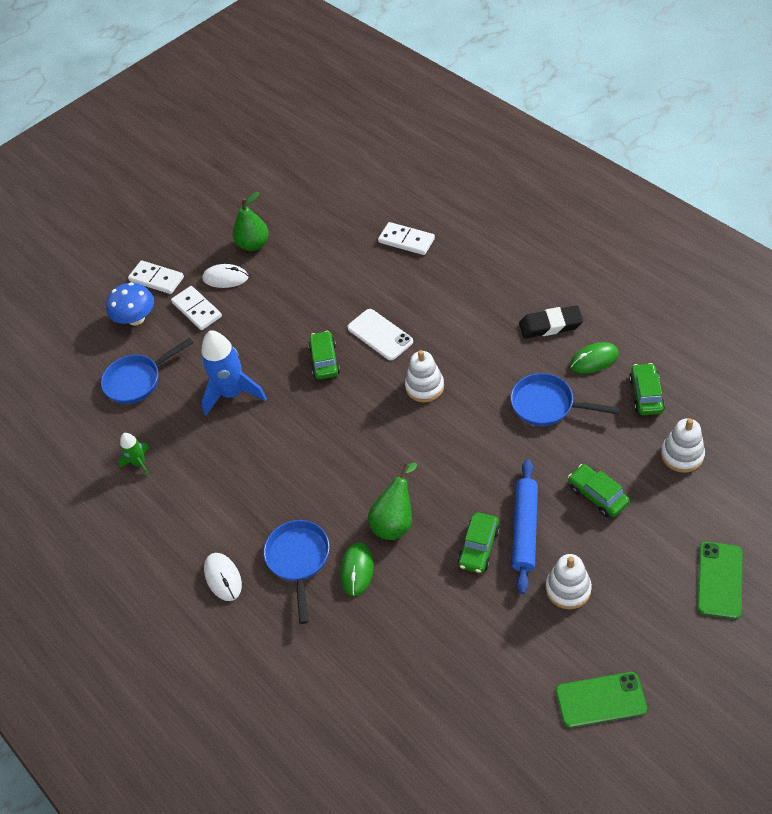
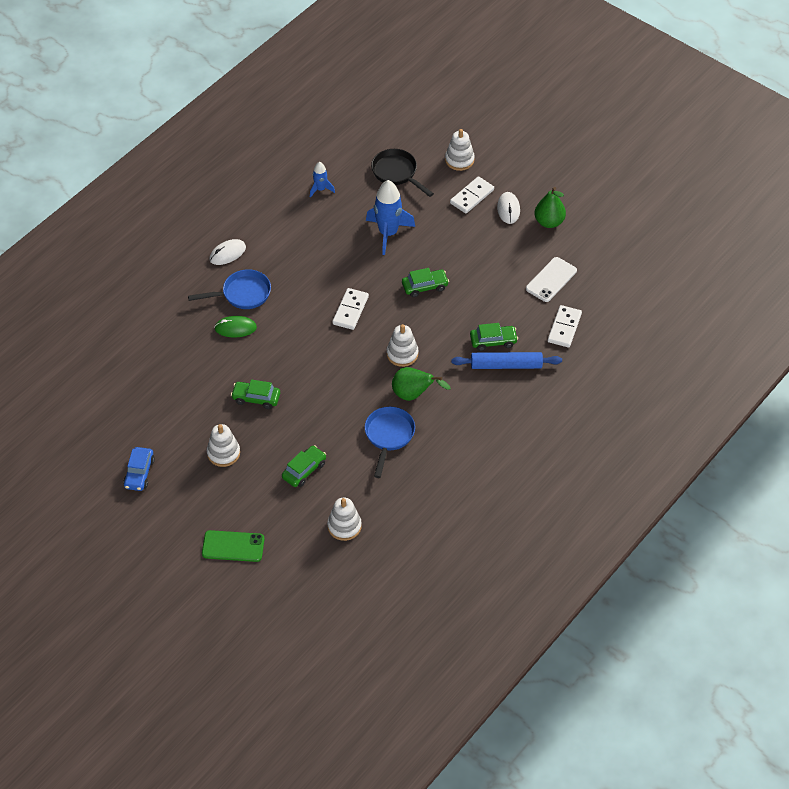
camera: 75 degrees right, 0 degrees up
blue pan [101,338,193,404] -> black pan [371,149,434,197]
blue mushroom [106,282,154,326] -> white stacking toy [445,129,475,171]
green rocket [119,433,150,476] -> blue rocket [310,162,335,198]
white domino [128,260,184,294] -> white domino moved to [332,288,369,330]
white phone [347,309,413,360] -> white phone moved to [526,257,577,302]
green pear [368,463,417,540] -> green pear moved to [392,367,451,401]
blue rolling pin [512,460,538,594] -> blue rolling pin moved to [451,352,562,369]
black eraser [519,305,583,339] -> none
green phone [556,672,647,728] -> blue car [123,447,155,491]
green mouse [570,342,619,374] -> none
green car [629,363,665,415] -> green car moved to [470,323,518,351]

